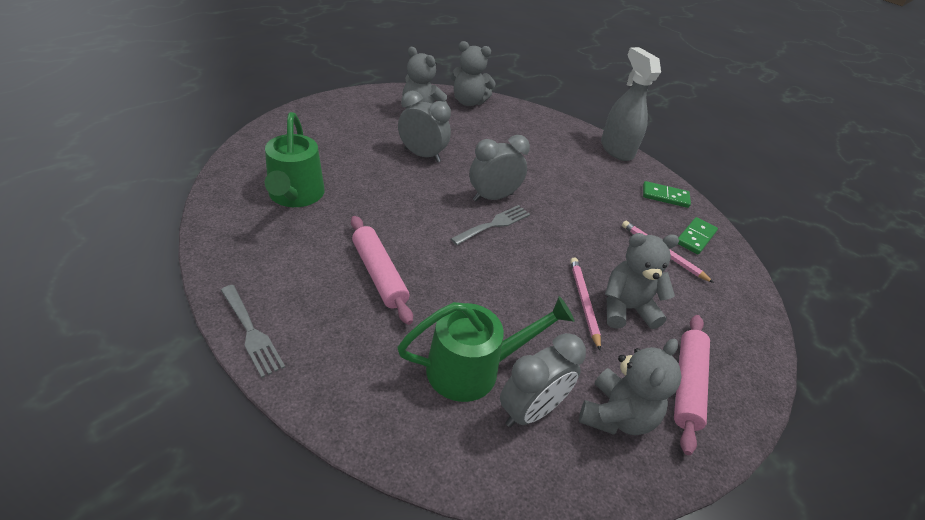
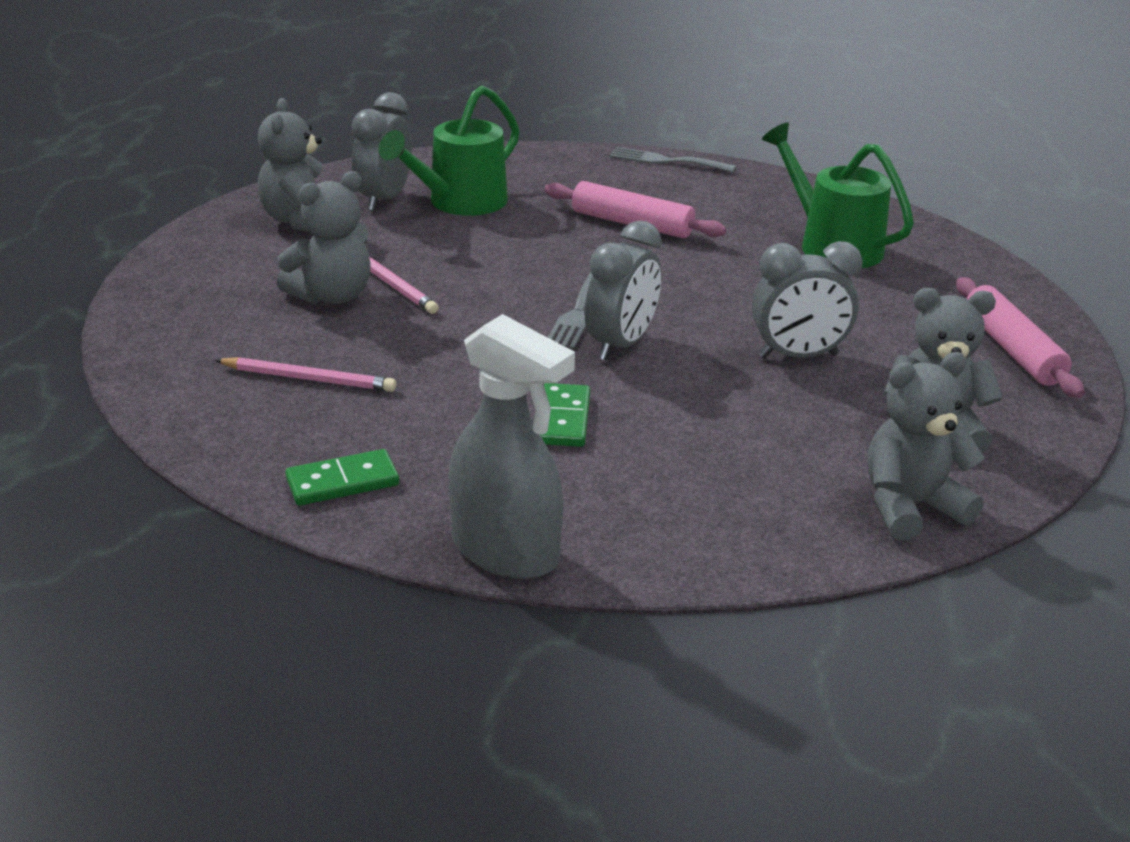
camera: 150 degrees right, 10 degrees down
pink rolling pin [674,315,710,455] -> pink rolling pin moved to [956,277,1085,398]
green domino [678,217,718,255] -> green domino moved to [540,383,590,447]

